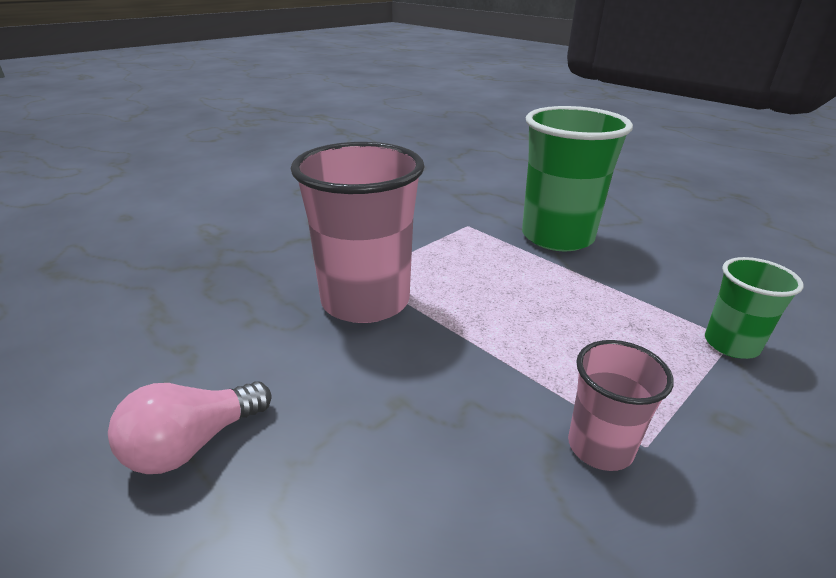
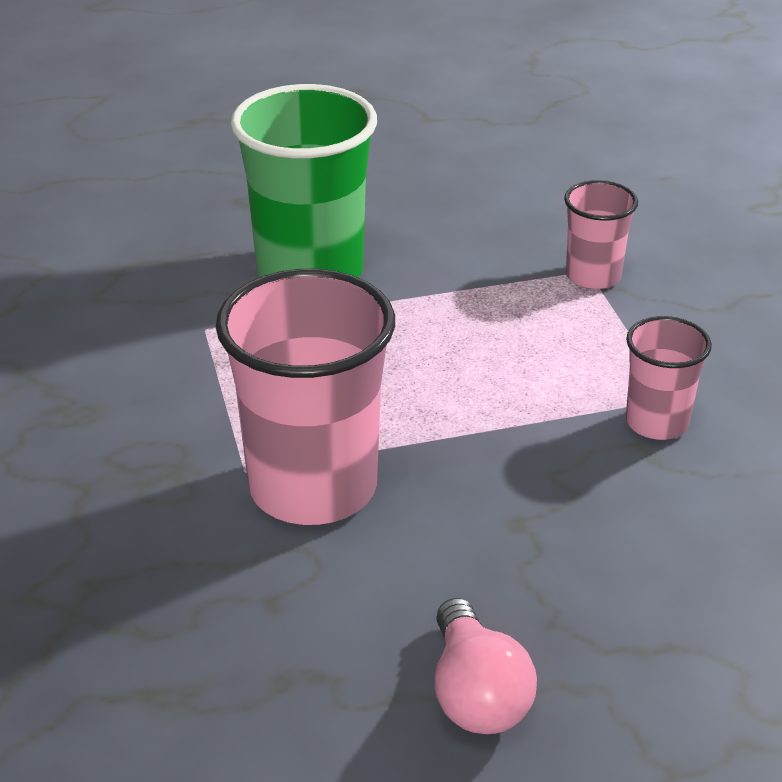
camera: 60 degrees left, 5 degrees up
green cup [705,257,804,359] -> pink cup [564,180,638,289]

